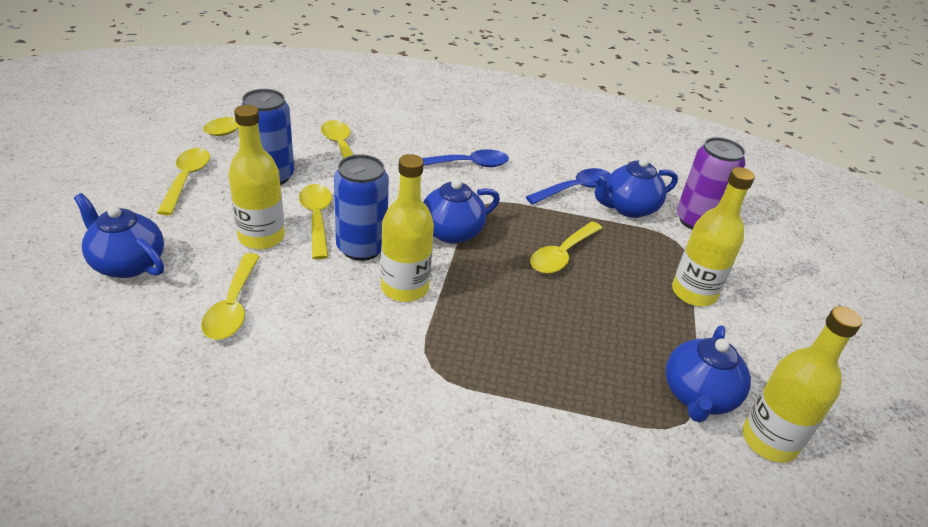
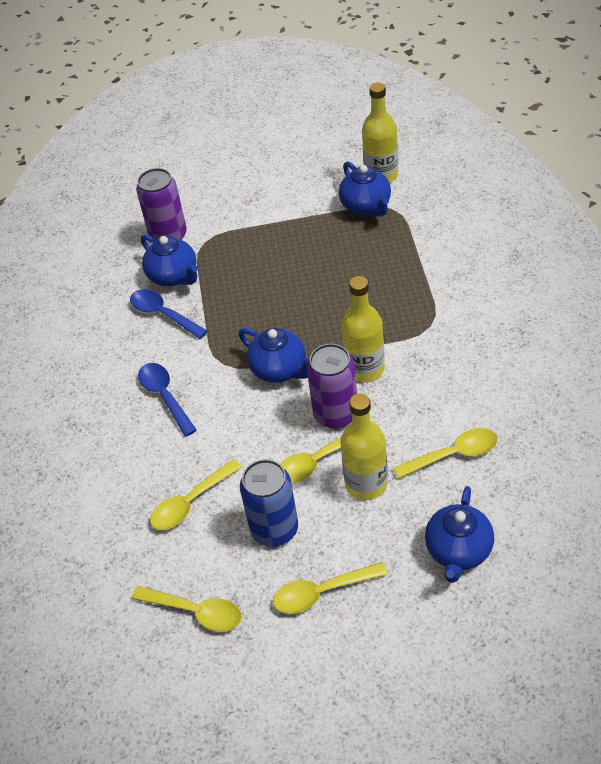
camera: 100 degrees left, 10 degrees up
blue can [334,155,389,261] -> purple can [307,344,357,429]
yellow spoon [530,221,602,274] -> none
blue teapot [666,325,751,423] -> blue teapot turned 60 degrees clockwise [339,161,391,217]
yellow bottle [672,167,755,307] -> none

